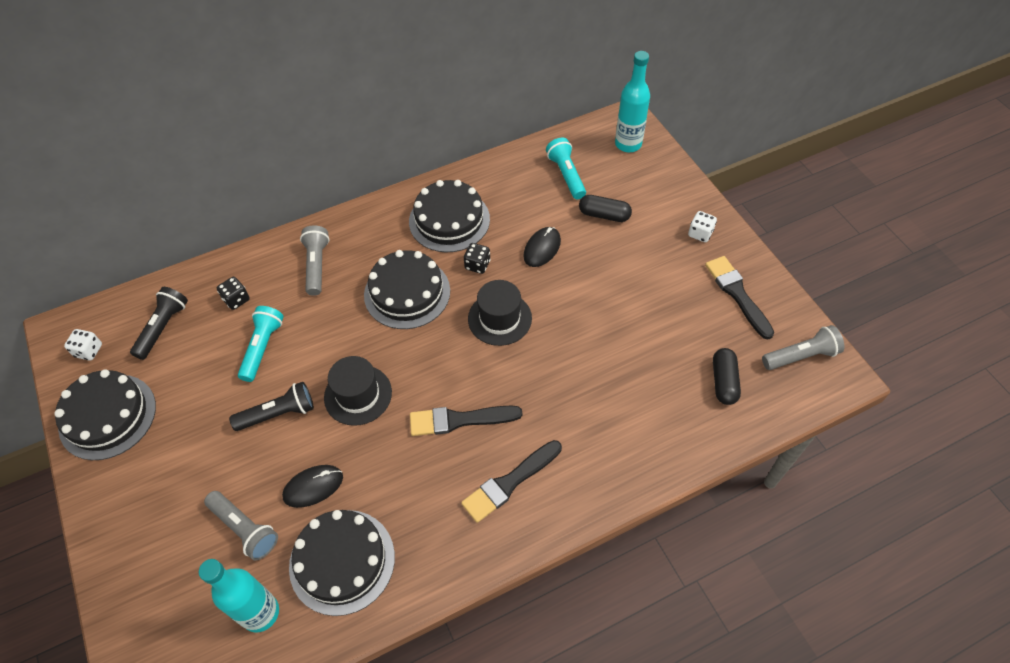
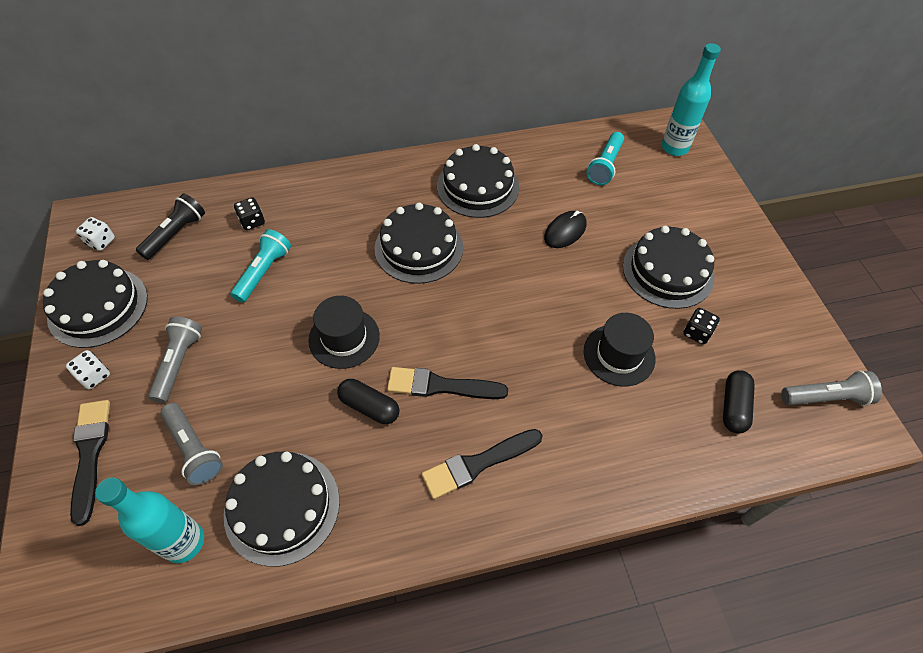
camera: 10 degrees right, 0 degrees up
black flashlight [229,382,314,431] -> none
black mouse [282,465,343,508] -> none
grey flashlight [300,225,329,296] -> grey flashlight moved to [148,316,202,403]
black dice [464,243,491,274] -> black dice moved to [683,308,720,345]
black hat [468,280,532,346] -> black hat moved to [584,313,656,387]
turquoise flashlight [546,138,586,199] -> turquoise flashlight turned 150 degrees counterclockwise [586,132,624,185]
black capsule [579,195,632,222] -> black capsule moved to [337,379,399,424]
white dice [688,211,717,242] -> white dice moved to [66,350,110,389]
black brush [705,256,774,340] -> black brush moved to [70,400,110,526]
none -> black cake [623,226,714,309]

